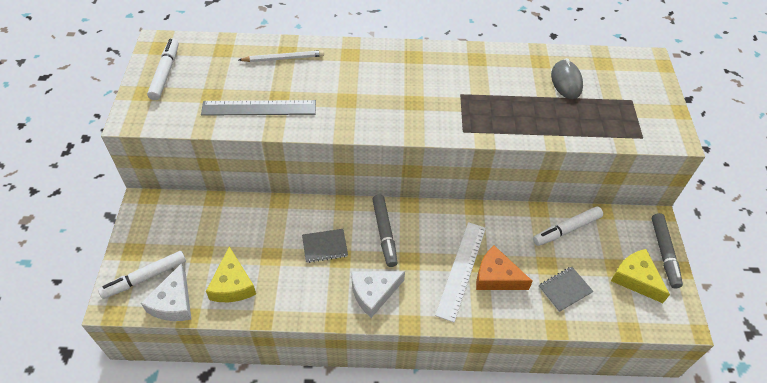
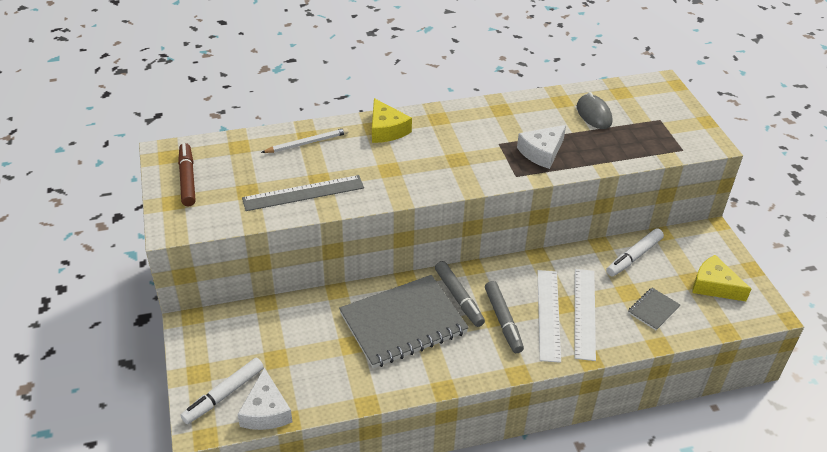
camera: 15 degrees left, 10 degrees down
white marker [147,38,179,100] -> brown marker [178,143,196,206]
yellow cheese [206,247,256,302] -> yellow cheese moved to [372,98,412,143]
grey notebook [302,229,348,263] -> grey notebook [339,275,469,368], size x2.32
white cheese [351,271,405,318] -> white cheese moved to [517,125,566,169]
orange cheese [476,246,533,290] -> white ruler [574,269,596,361]
grey marker [651,213,683,288] -> grey marker moved to [485,281,524,353]

